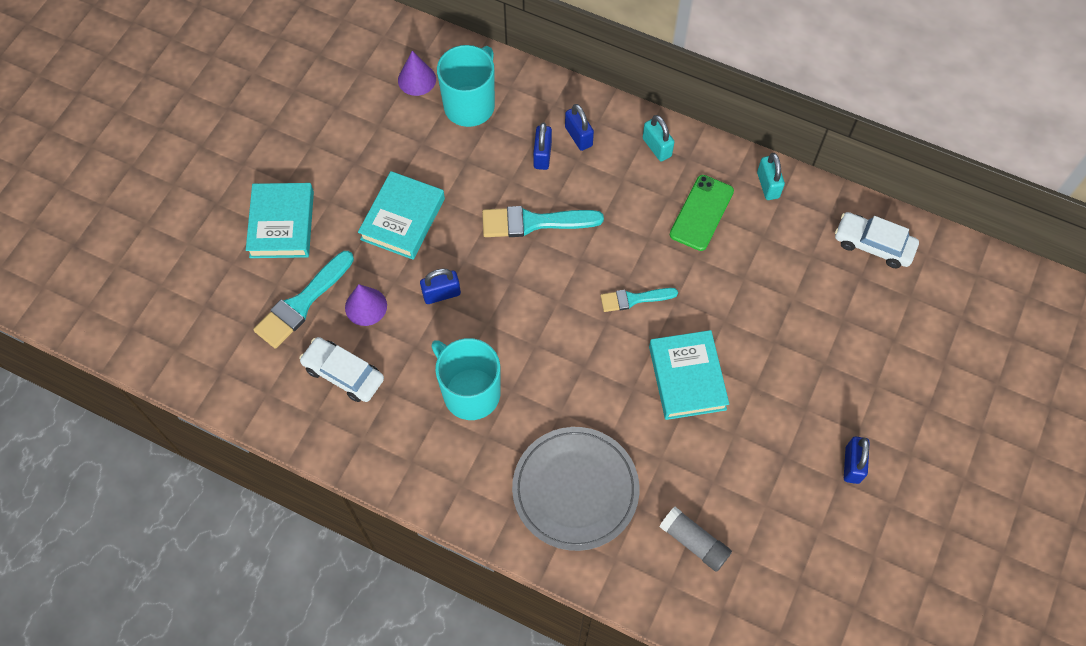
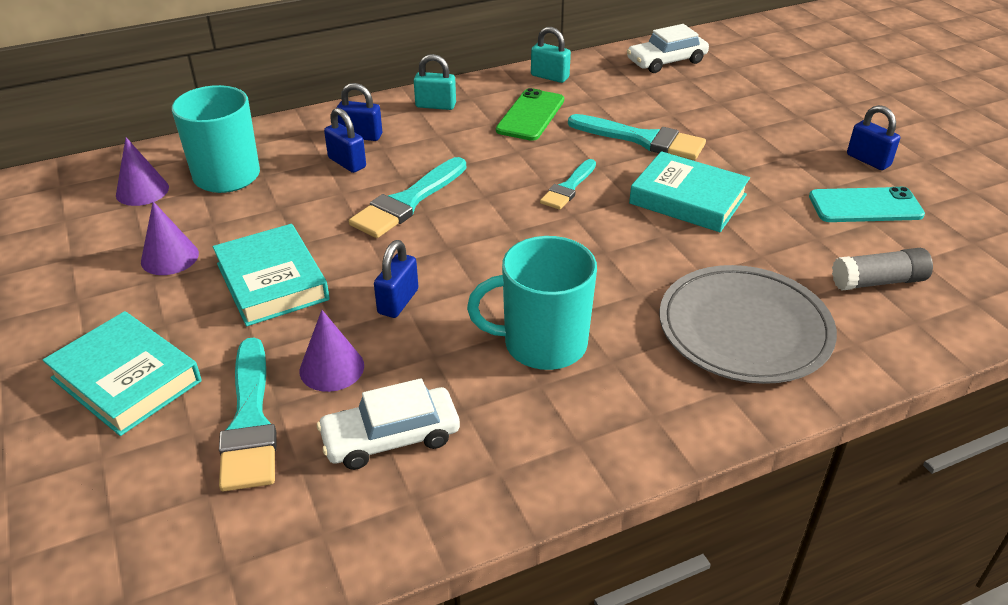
camera: 50 degrees left, 25 degrees down
green phone [670,175,734,251] -> green phone turned 45 degrees clockwise [496,88,564,141]
none -> purple cone [141,201,199,275]
none -> turquoise brush [568,114,706,160]
none -> turquoise phone [809,187,925,222]

